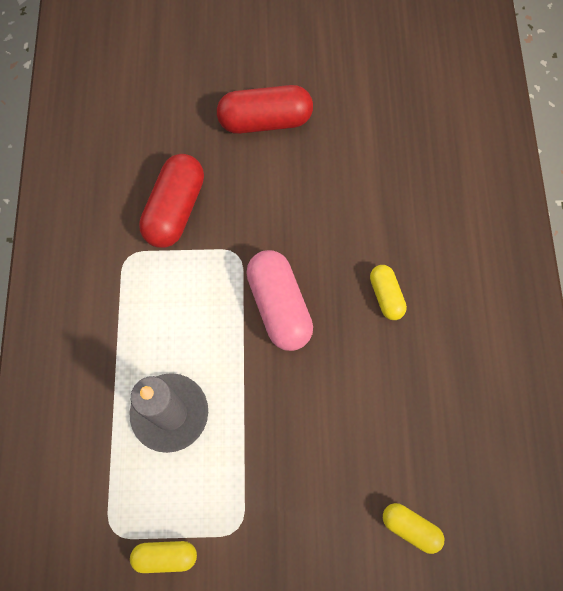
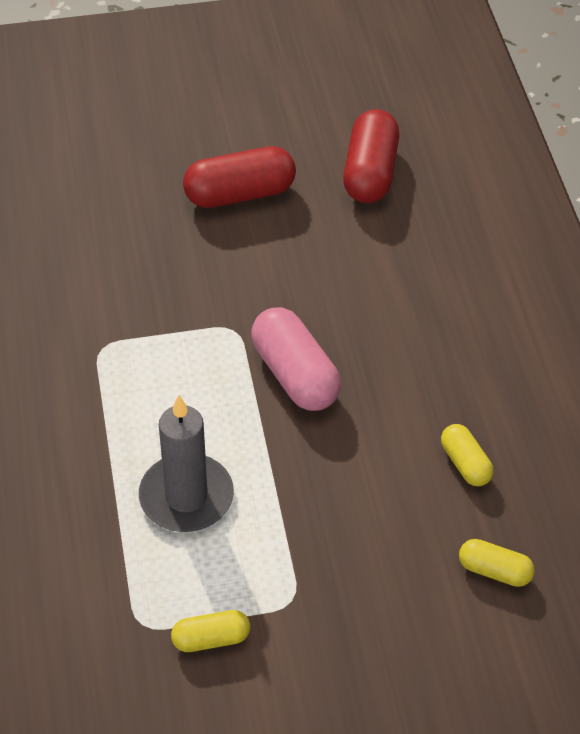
camera: 10 degrees left, 20 degrees down
red capsule [139,154,204,248] -> red capsule moved to [343,109,399,203]
yellow capsule [370,265,407,320] -> yellow capsule moved to [441,424,494,486]

